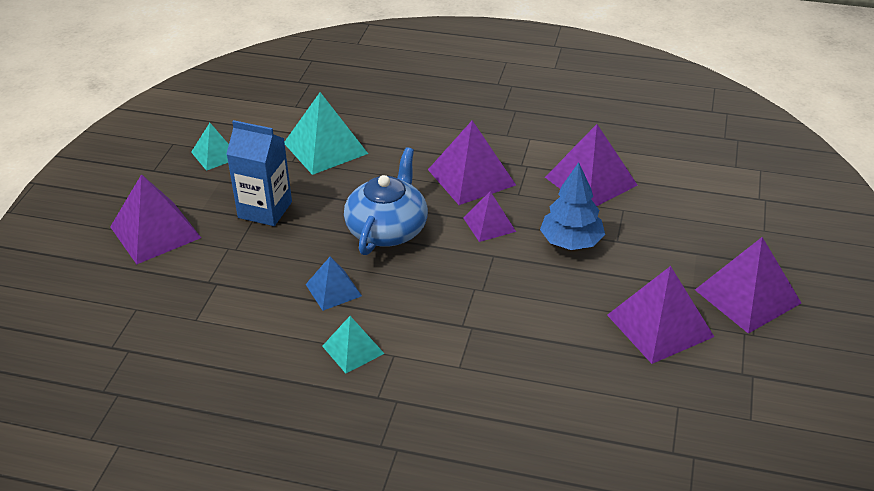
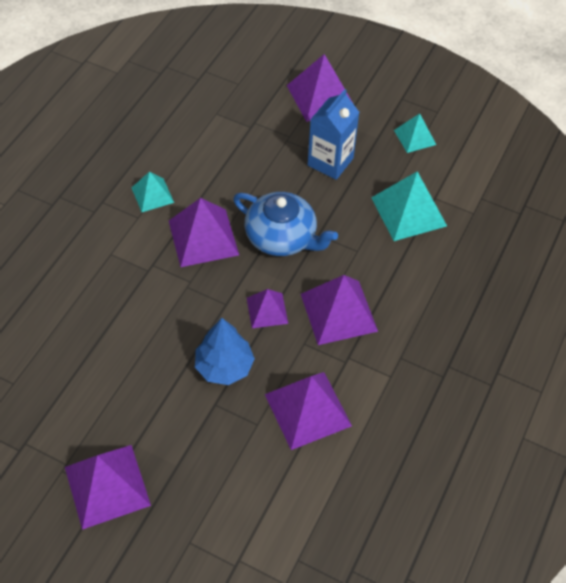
camera: 100 degrees right, 15 degrees up
blue pyramid [305,257,362,311] -> none
purple pyramid [607,266,714,364] -> purple pyramid moved to [169,198,239,267]

